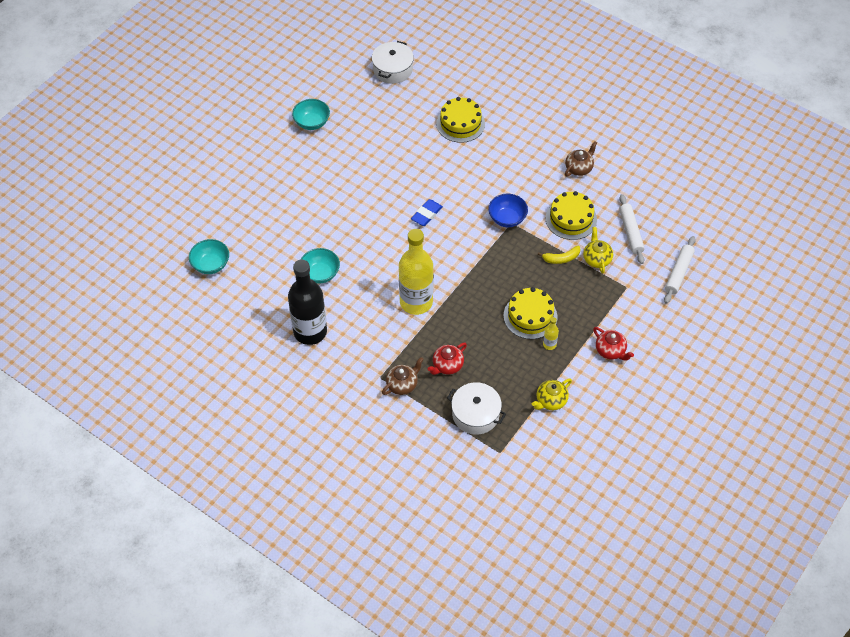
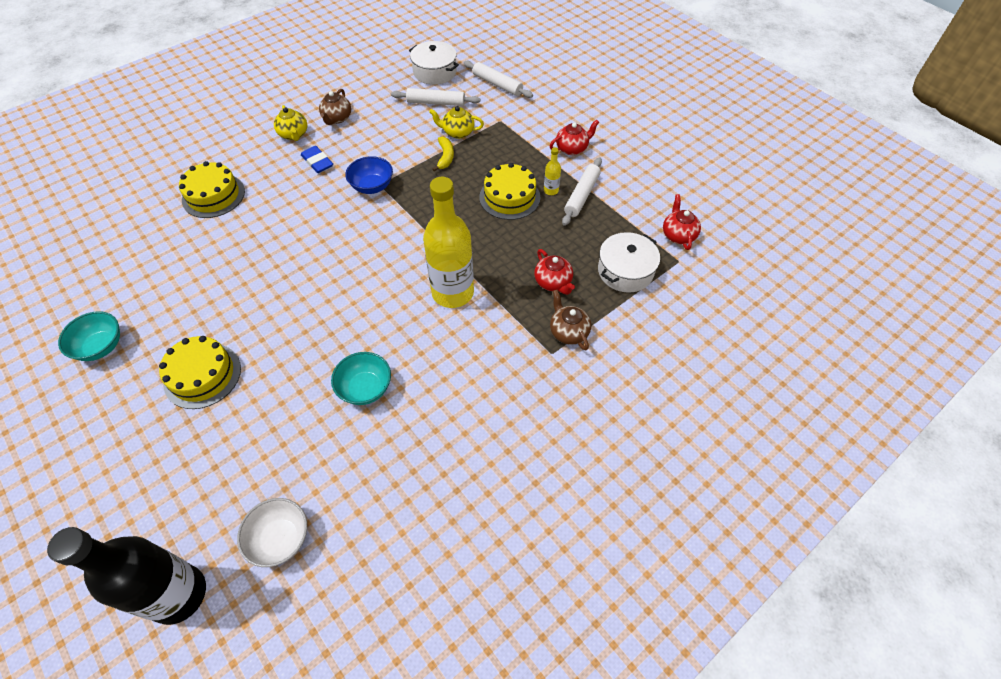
camera: 75 degrees left, 0 degrees up
turquoise bowl [189,239,229,274] -> white bowl [237,498,307,567]
black bottle [288,260,327,345] -> black bottle moved to [47,527,206,625]
white pot [372,41,414,84] -> white pot moved to [409,41,459,85]
blue eraser [411,199,443,226] -> blue eraser moved to [301,146,333,173]
yellow teapot [532,379,572,410] -> yellow teapot moved to [274,105,307,141]
yellow cake [546,191,597,240] -> yellow cake moved to [159,336,241,409]
brown teapot [565,141,597,177] -> brown teapot turned 135 degrees counterclockwise [319,89,351,125]
none -> white rolling pin [562,157,602,226]
none -> red teapot [663,194,701,250]

